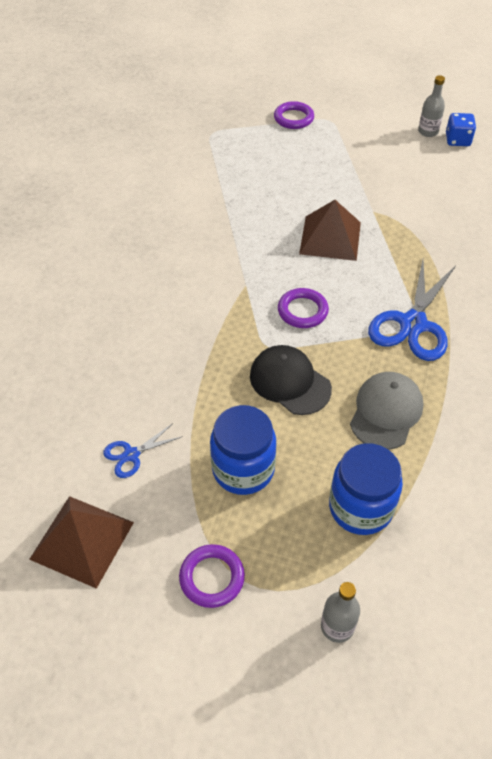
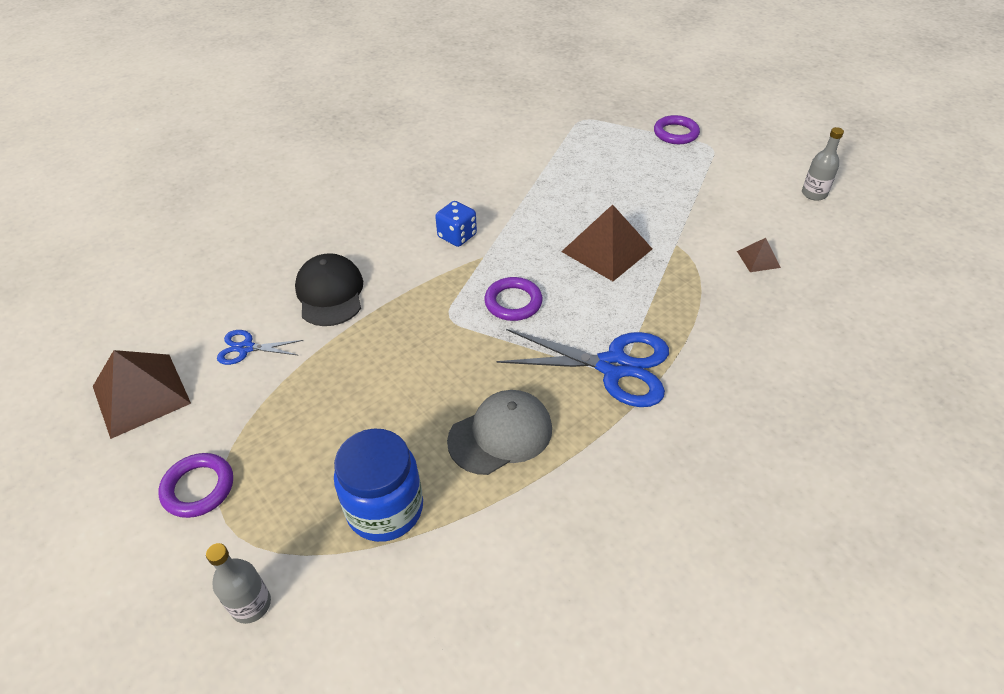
camera: 35 degrees right, 5 degrees down
blue jar [210,405,276,495] -> none
black cap [250,345,332,415] -> black cap moved to [295,253,363,326]
blue scissors [368,260,456,361] -> blue scissors turned 135 degrees counterclockwise [497,329,669,407]
blue dice [446,113,476,146] -> blue dice moved to [435,201,477,247]
none -> brown pyramid [737,238,781,272]

